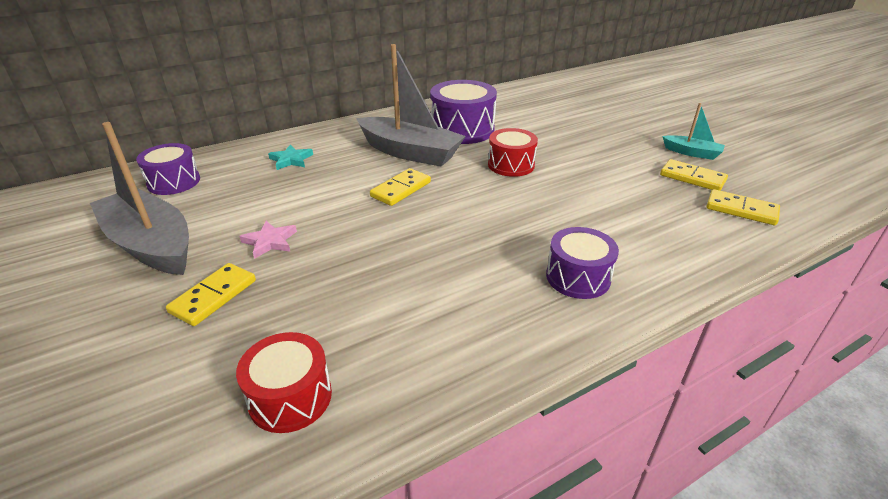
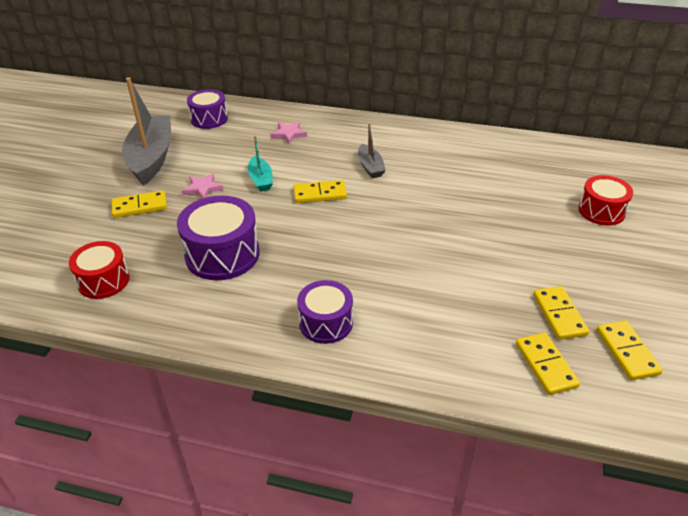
camera: 45 degrees right, 5 degrees up
turquoise star [268,144,313,170] -> pink star [270,122,307,144]
grey boat [356,44,466,166] -> grey boat [358,123,386,178], size x0.49
purple drum [430,80,497,144] -> purple drum moved to [177,196,260,280]
red drum [488,128,538,177] -> red drum moved to [579,175,633,225]
turquoise boat [662,103,725,160] -> turquoise boat moved to [248,136,273,192]
none -> yellow domino [597,321,663,380]

